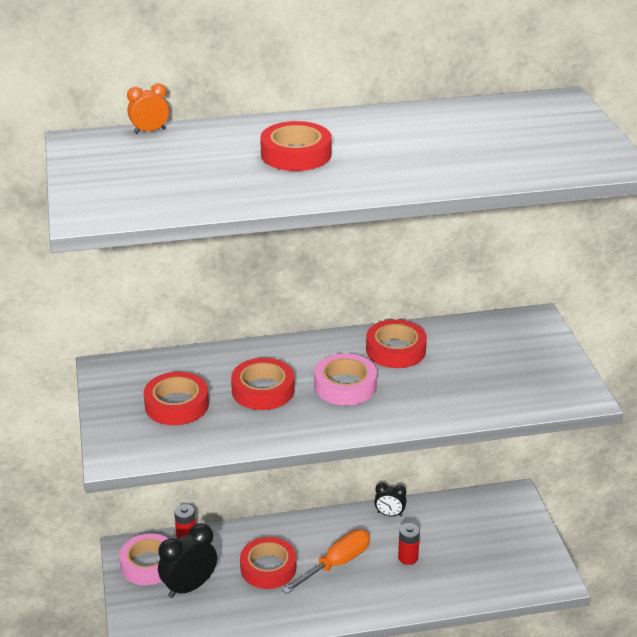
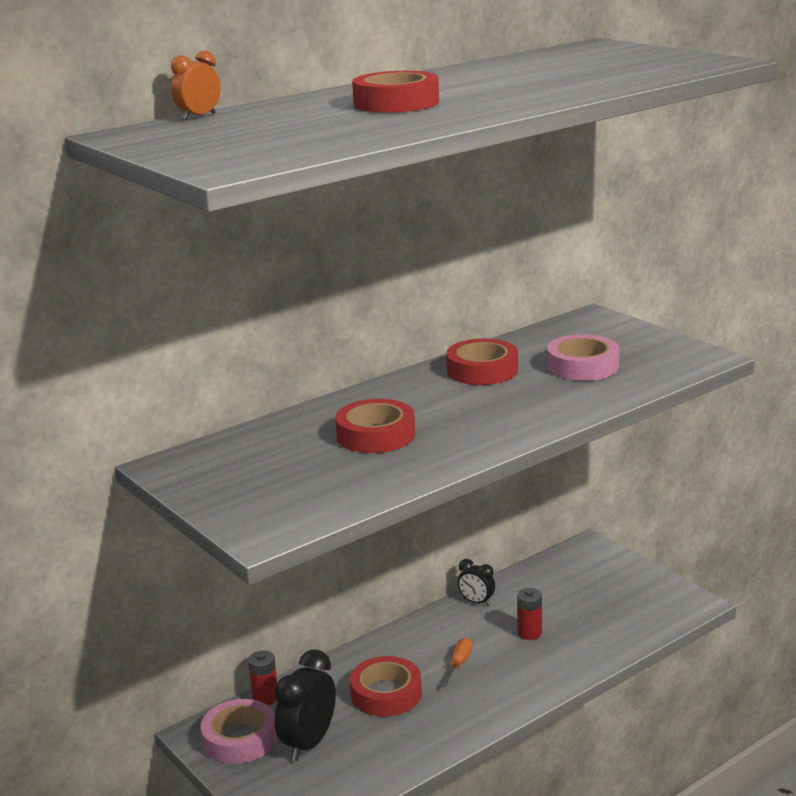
camera: 25 degrees left, 10 degrees down
red tape [144,372,209,425] -> none
orange screwdriver [282,529,370,594] -> orange screwdriver [441,638,472,687], size x0.55
pink tape [314,353,377,405] -> pink tape moved to [547,334,620,381]
black clock [374,483,407,517] -> black clock turned 45 degrees clockwise [458,559,495,606]

